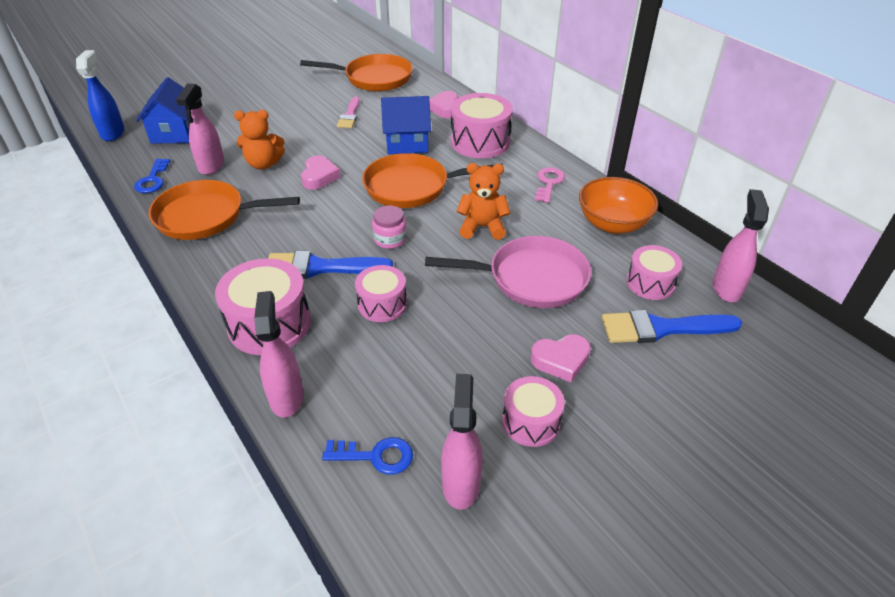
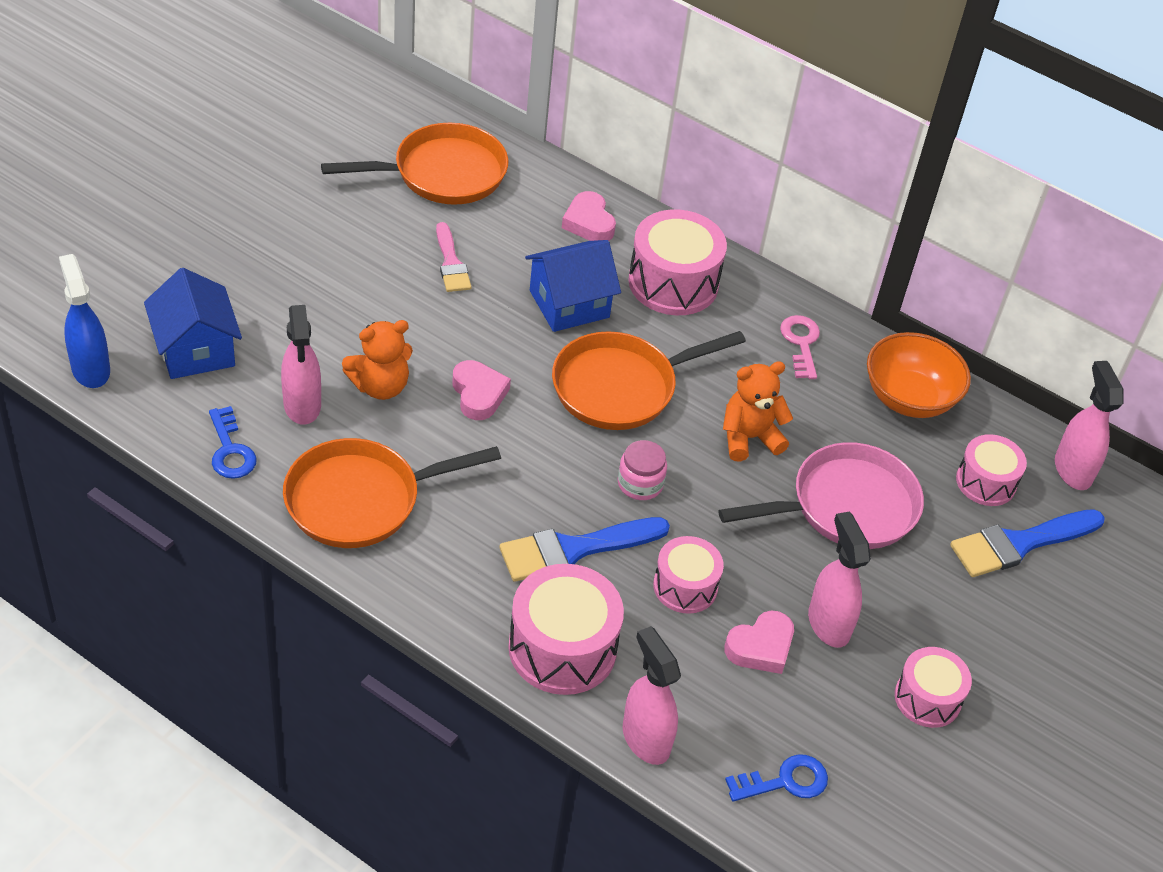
camera: 25 degrees left, 5 degrees up
pink spray bottle [441,374,483,510] -> pink spray bottle moved to [808,511,871,648]
pink heart [531,334,591,382] -> pink heart moved to [724,611,794,674]

